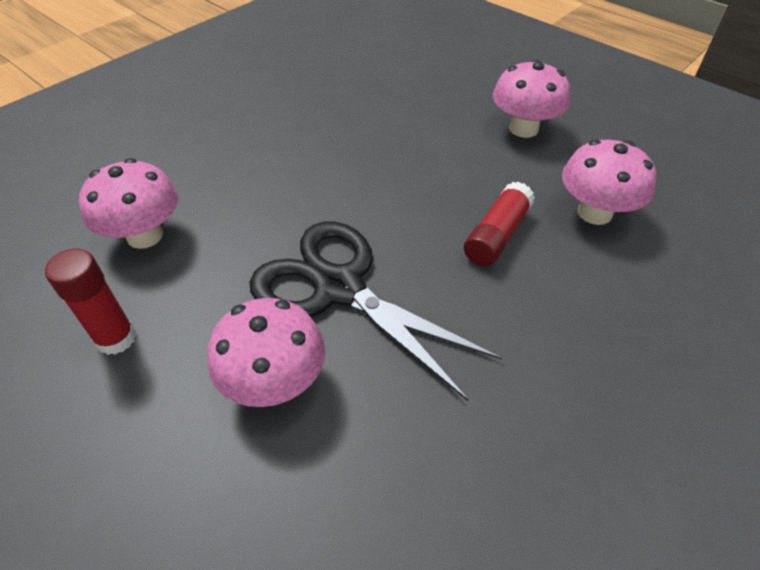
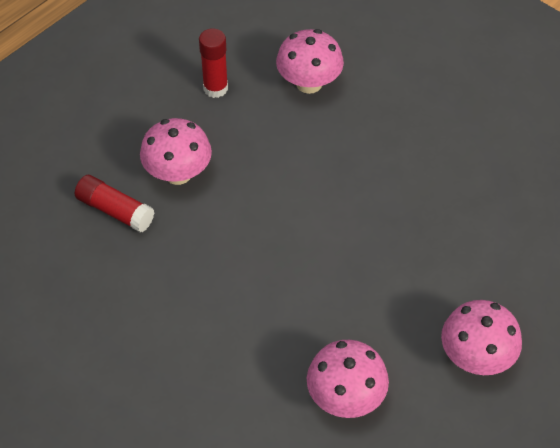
camera: 90 degrees right, 5 degrees up
black scissors [249,222,502,401] -> none
red glue stick [464,181,535,266] -> red glue stick moved to [75,175,154,232]

